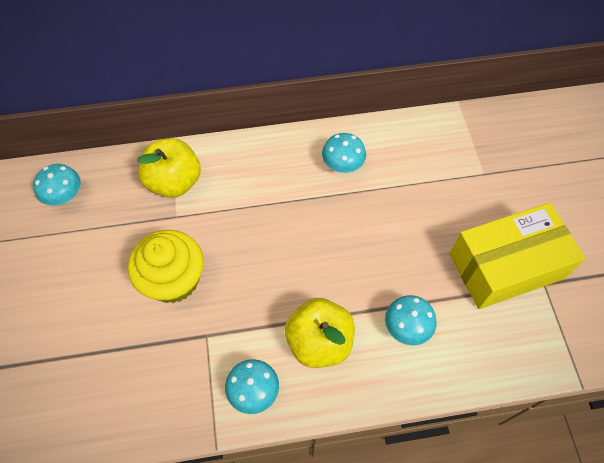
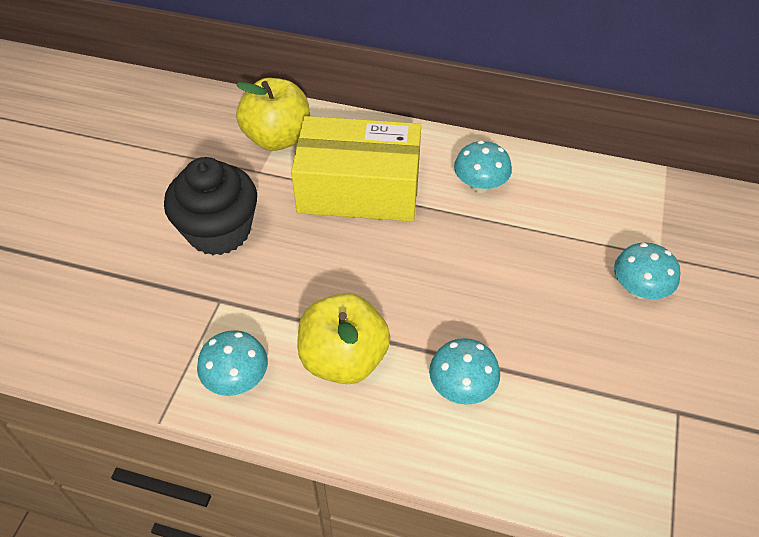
camera: 25 degrees right, 10 degrees down
turquoise mushroom [33,164,81,206] -> turquoise mushroom moved to [614,243,681,299]
yellow cupcake [128,230,204,303] -> black cupcake [164,157,257,256]
yellow box [450,203,585,309] -> yellow box moved to [291,116,421,222]

